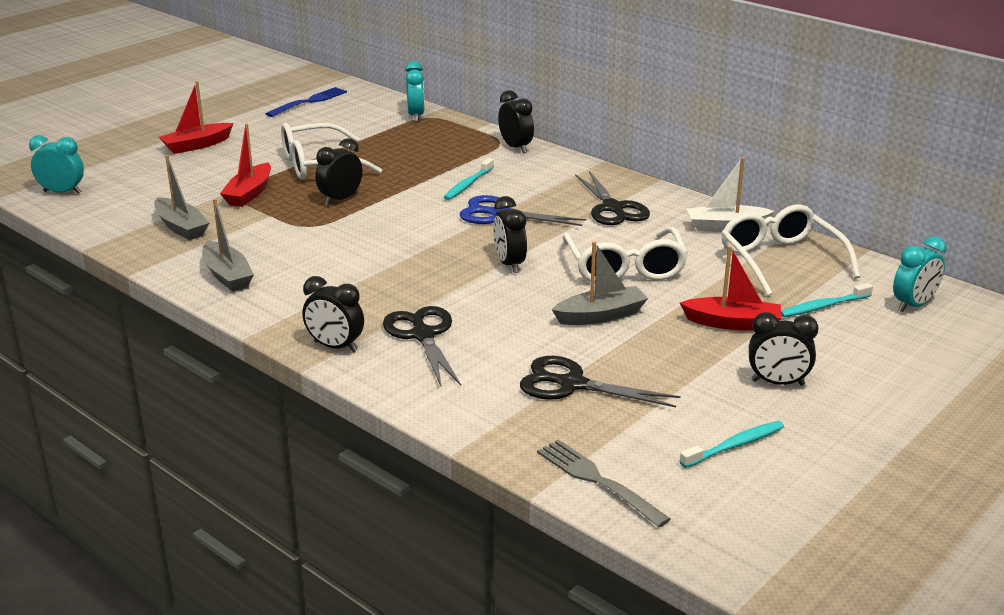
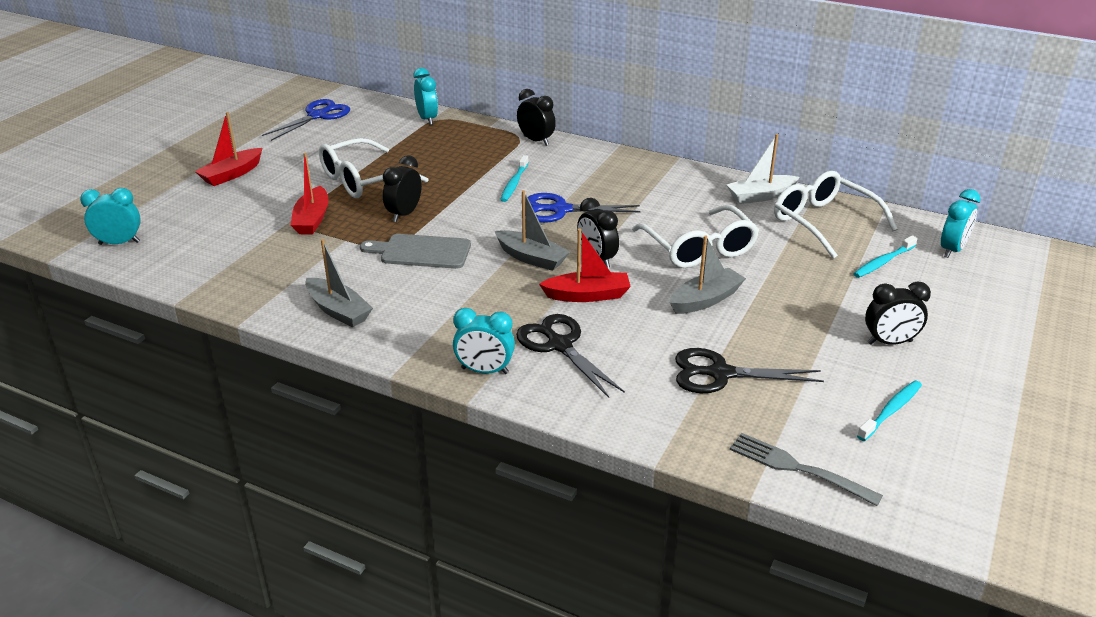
camera: 15 degrees left, 5 degrees up
grey boat [154,155,209,240] -> grey boat moved to [495,190,571,271]
blue fork [265,87,347,117] -> blue scissors [262,99,350,141]
black clock [302,276,364,352] -> turquoise clock [453,308,515,374]
black scissors [575,171,650,225] -> none
red boat [680,246,781,331] -> red boat moved to [539,229,631,302]
none -> grey cutting board [360,234,471,269]

